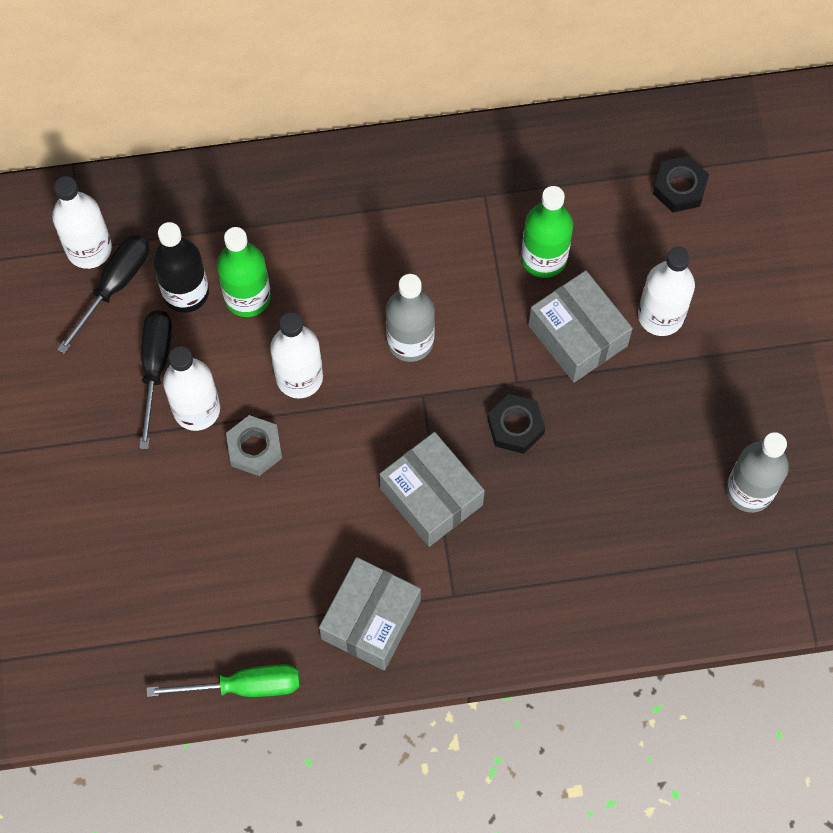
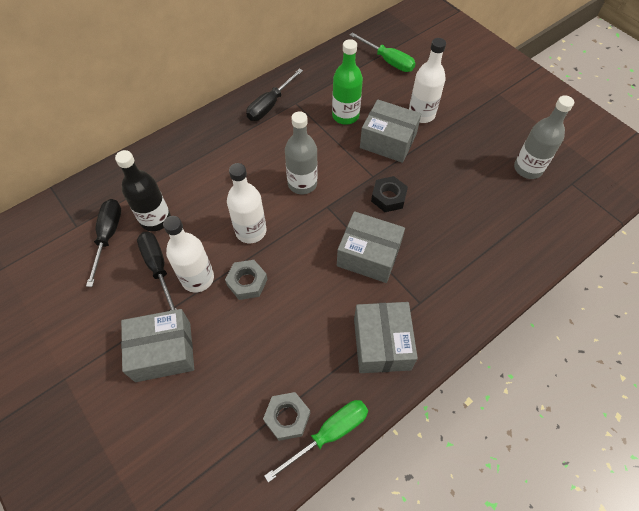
camera: 30 degrees left, 10 degrees down
white bottle [52,176,112,269] -> none
green bottle [217,227,271,317] -> none
black nut [653,156,709,212] -> green screwdriver [350,32,415,72]
none -> grey box [121,309,194,382]
none -> black screwdriver [246,69,303,121]
none -> grey nut [263,392,310,441]

